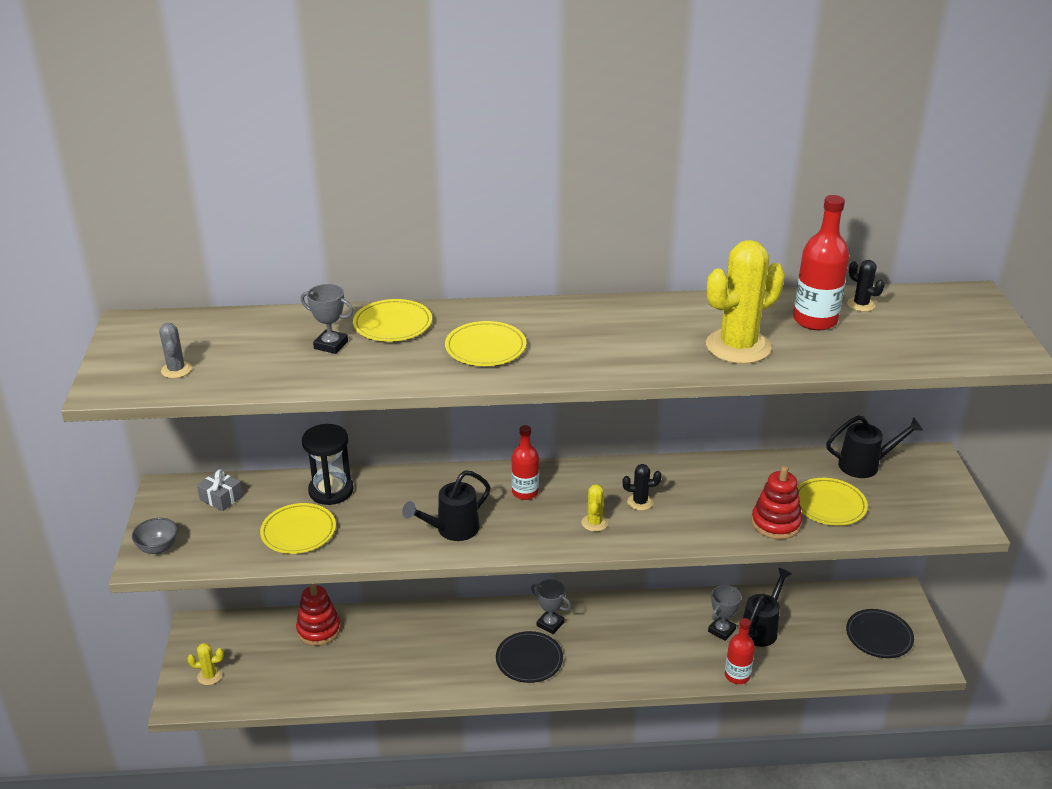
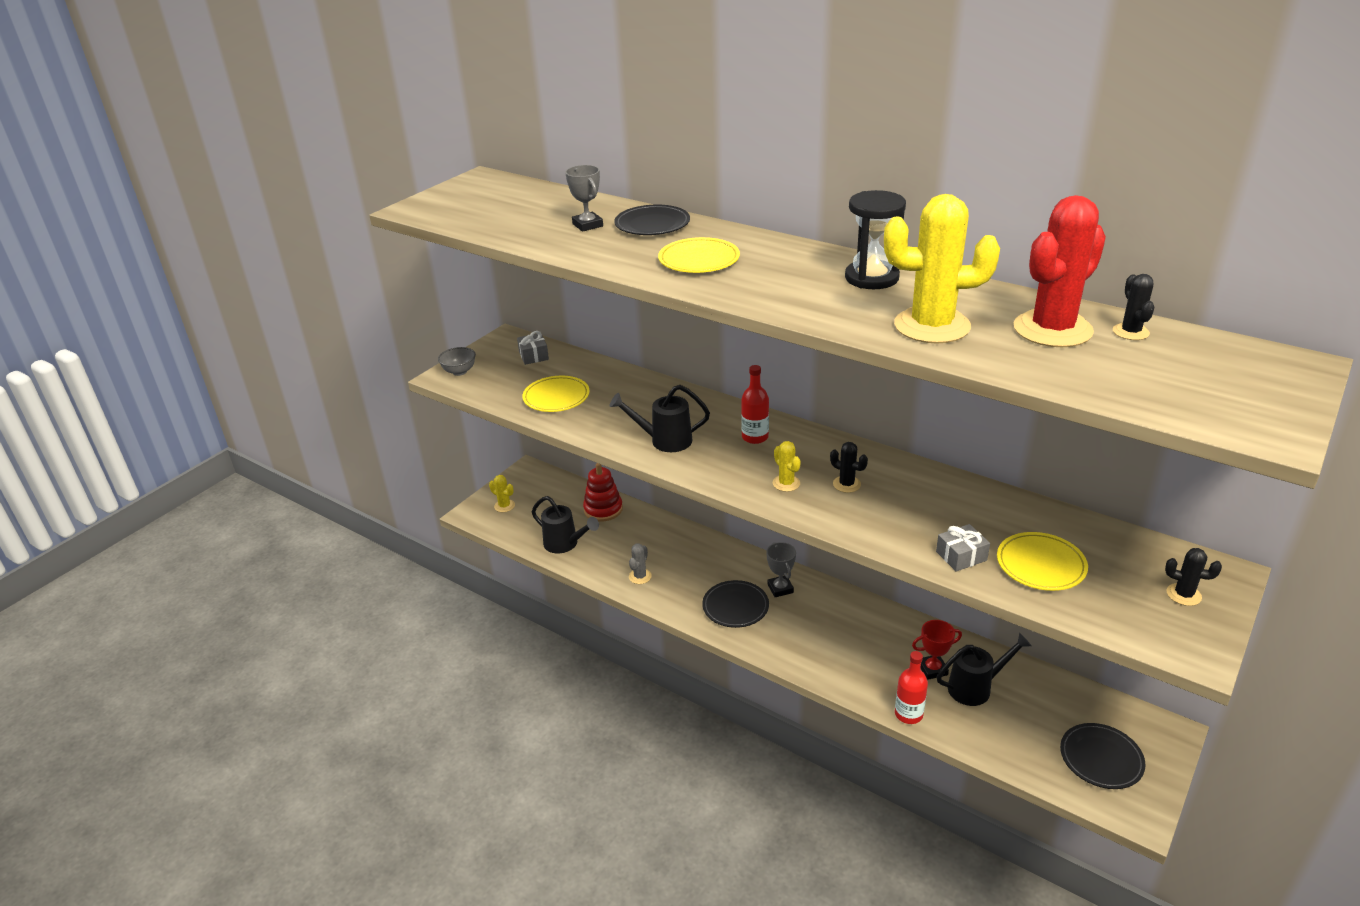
camera: 40 degrees right, 0 degrees up
grey cactus [159,323,192,378] -> grey cactus moved to [629,543,652,584]
black hourglass [302,424,354,505] -> black hourglass moved to [845,190,906,289]
yellow plate [353,299,432,342] -> black plate [614,205,690,235]
yellow cactus [582,484,608,532] -> yellow cactus turned 75 degrees counterclockwise [773,441,800,492]
grey trophy [708,585,741,641] -> red trophy [912,620,962,680]
red stacking toy [751,466,802,540] -> grey gift [936,524,990,572]
red bottle [793,195,849,330] -> red cactus [1014,195,1106,347]
black watering can [826,415,923,478] -> black watering can moved to [532,496,599,554]
none -> black cactus [1165,548,1222,606]

